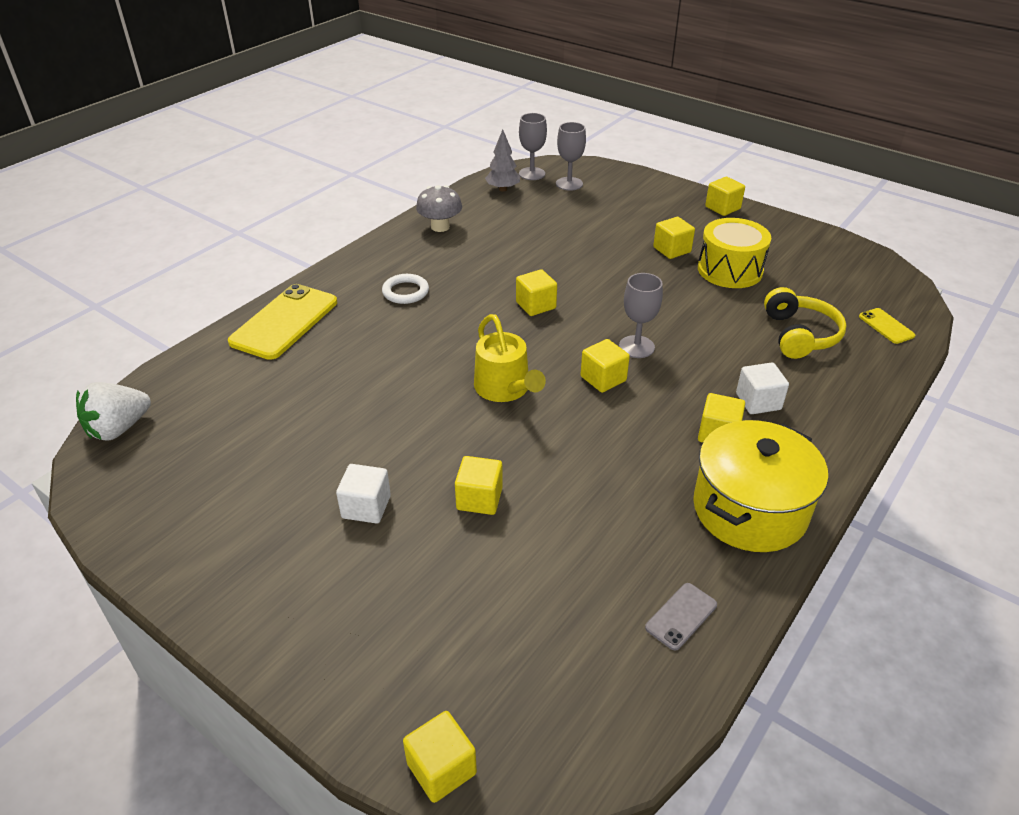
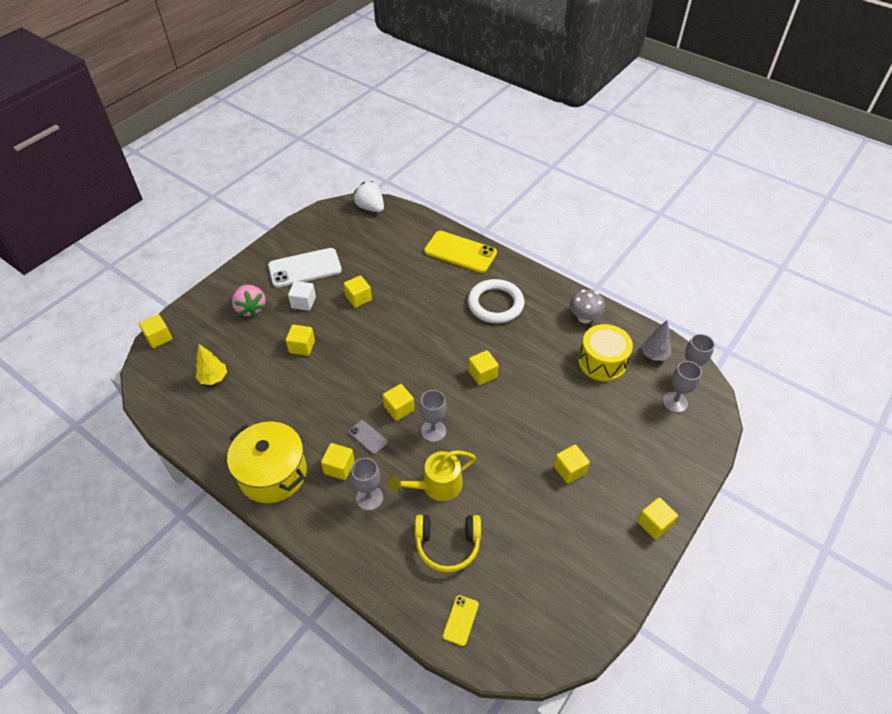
camera: 90 degrees right, 10 degrees up
white ring [382,274,429,304] -> white ring [468,279,524,324], size x1.79
yellow watering can [474,314,546,402] -> yellow watering can moved to [389,450,476,501]
grey phone [645,583,717,651] -> grey phone moved to [348,420,388,454]
yellow drum [698,218,771,288] -> yellow drum moved to [578,324,633,382]
white cube [736,362,789,414] -> grey goblet [351,458,383,511]
yellow phone [859,308,915,344] -> yellow phone turned 45 degrees counterclockwise [443,595,479,646]
none -> yellow tree [195,344,227,385]
none -> pink strawberry [232,285,266,318]
none -> white phone [268,248,342,288]
none -> yellow cube [344,275,372,308]

